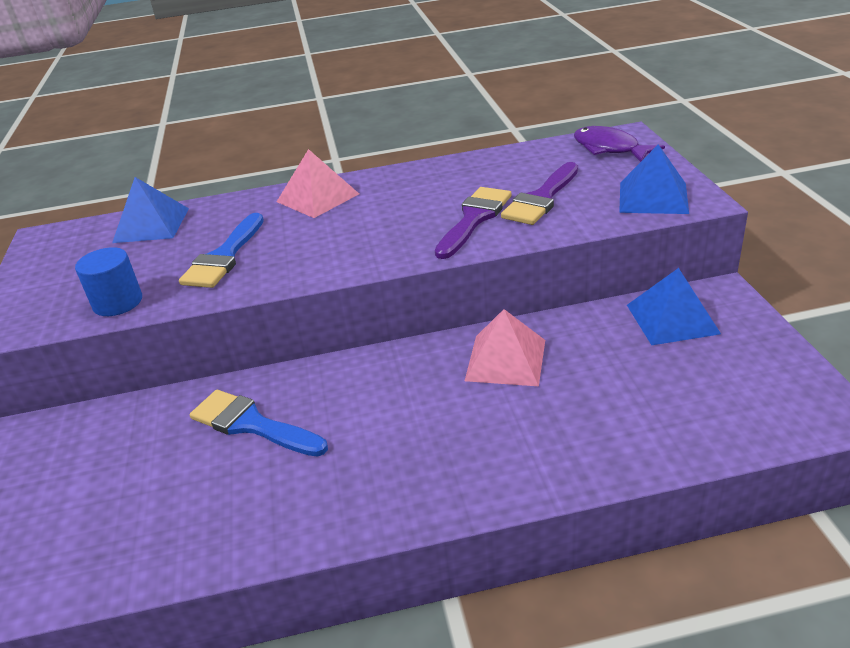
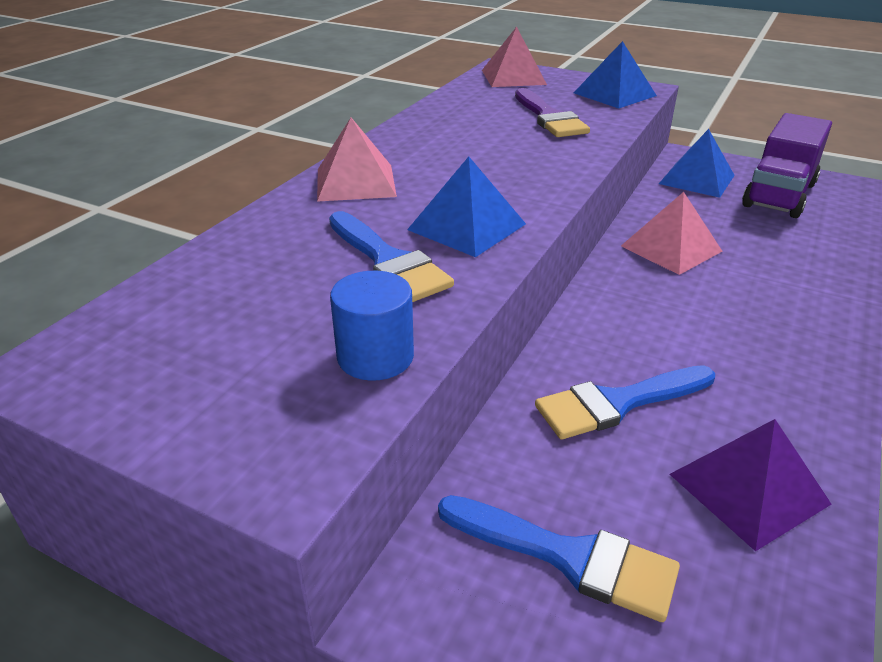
camera: 55 degrees left, 0 degrees up
blue pyramid [112,177,189,243] -> blue pyramid moved to [407,156,526,257]
purple brush [435,187,512,259] -> none
purple fish [574,126,665,162] -> pink pyramid [482,27,547,87]
none -> blue brush [438,495,680,622]
none -> purple pyramid [670,419,832,551]
none -> purple truck [742,113,832,218]

